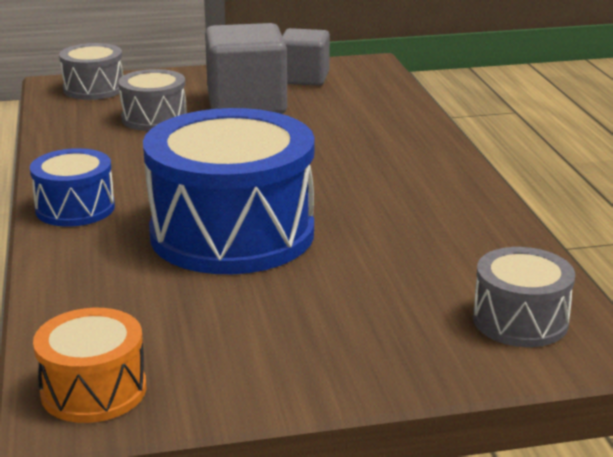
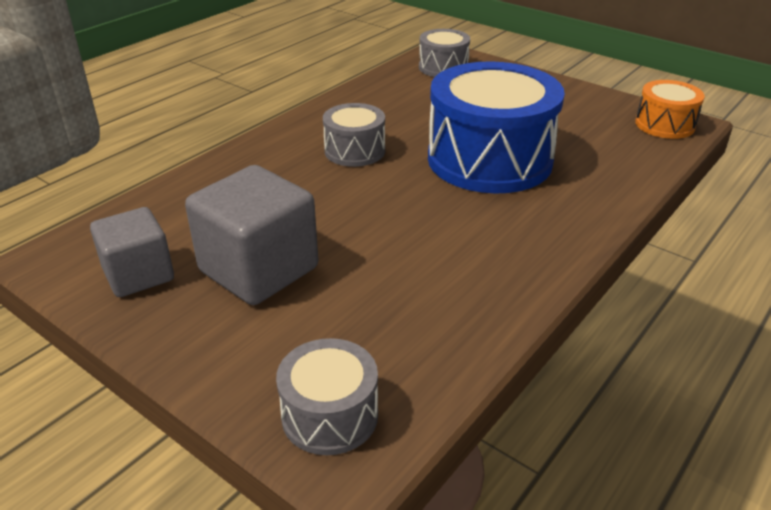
camera: 130 degrees left, 10 degrees up
blue drum [30,148,115,227] -> none
grey drum [118,69,187,131] -> grey drum moved to [323,103,385,167]

